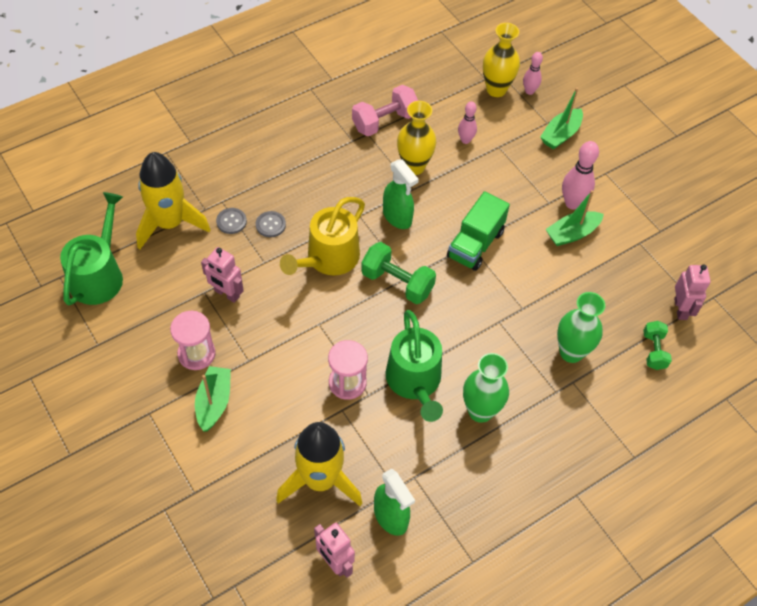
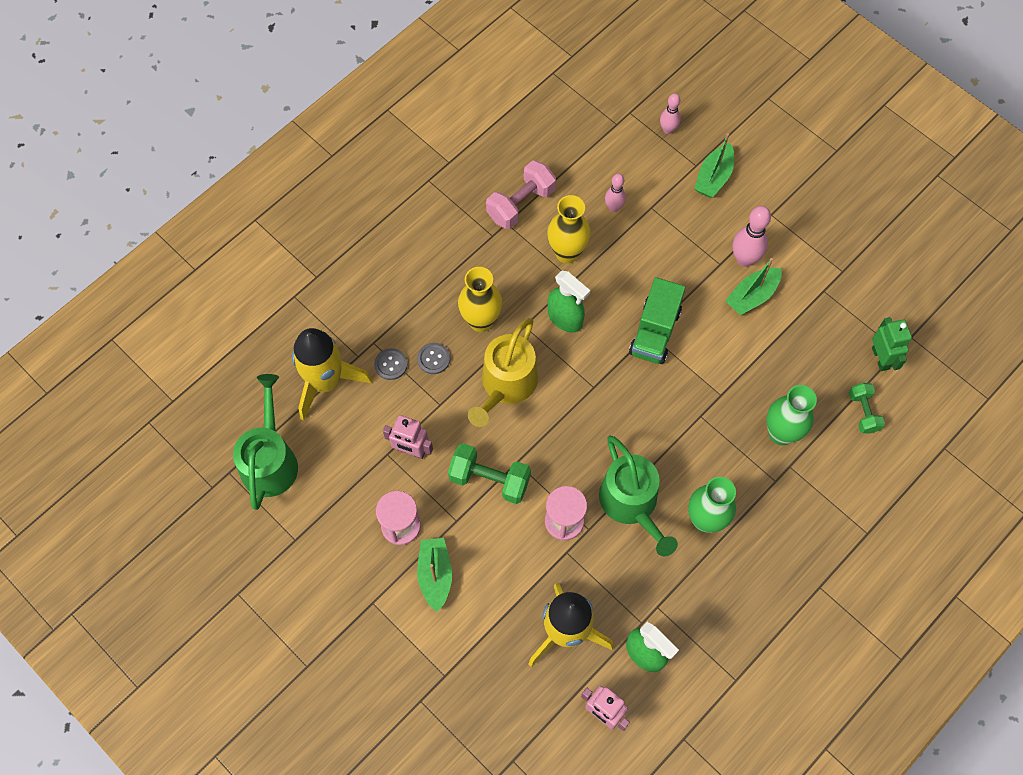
camera: 10 degrees left, 10 degrees up
green dumbbell [361,242,436,304] -> green dumbbell moved to [448,443,531,504]
yellow vase [483,23,520,97] -> yellow vase moved to [458,267,502,332]
pink robot [674,264,710,320] -> green robot [872,317,912,371]

